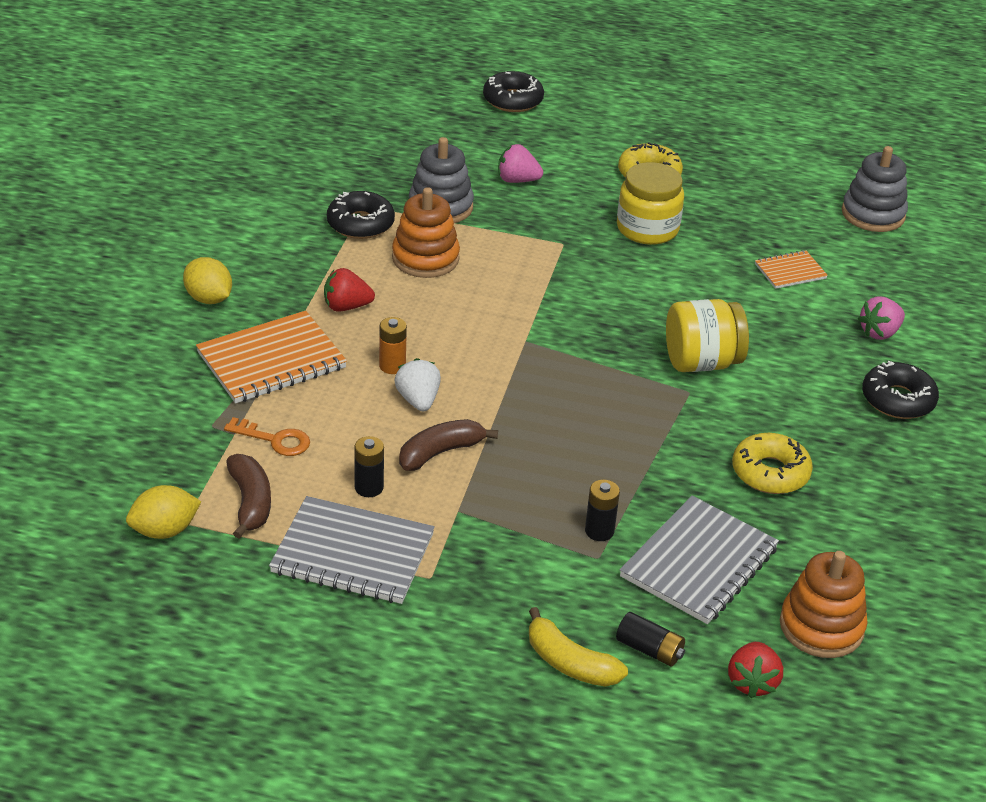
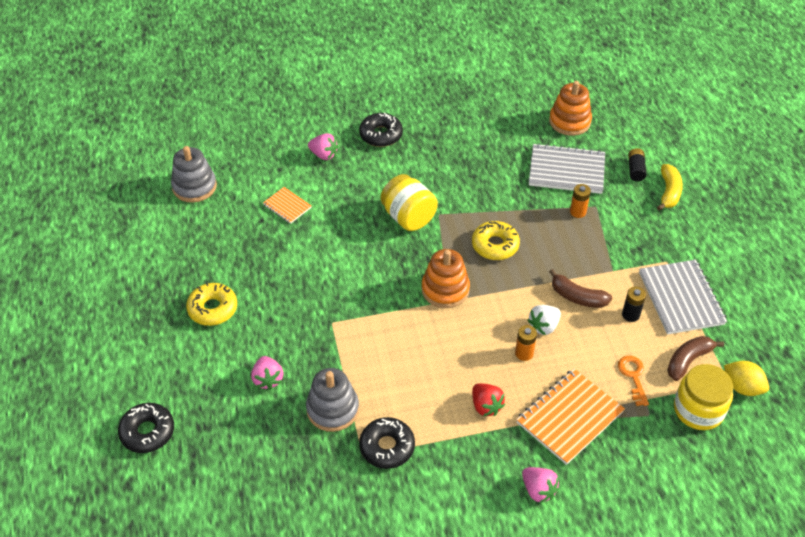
camera: 115 degrees left, 10 degrees up
yellow lemon [183,257,232,304] -> pink strawberry [522,467,560,503]
orange notebook [196,311,347,403] -> orange notebook turned 75 degrees counterclockwise [516,369,625,465]
orange stacking toy [392,187,460,278] -> orange stacking toy moved to [421,249,470,308]
black battery [585,480,620,541] -> orange battery [570,184,591,218]
yellow jar [617,162,684,245] -> yellow jar moved to [674,364,733,430]
red strawberry [728,642,783,698] -> none
yellow donut [732,433,813,494] -> yellow donut moved to [472,221,520,260]

